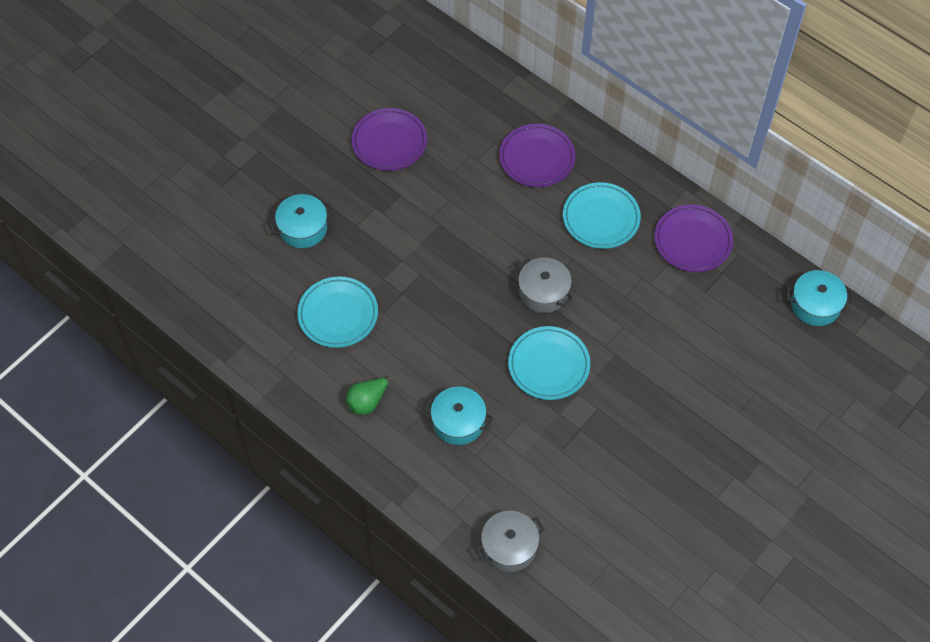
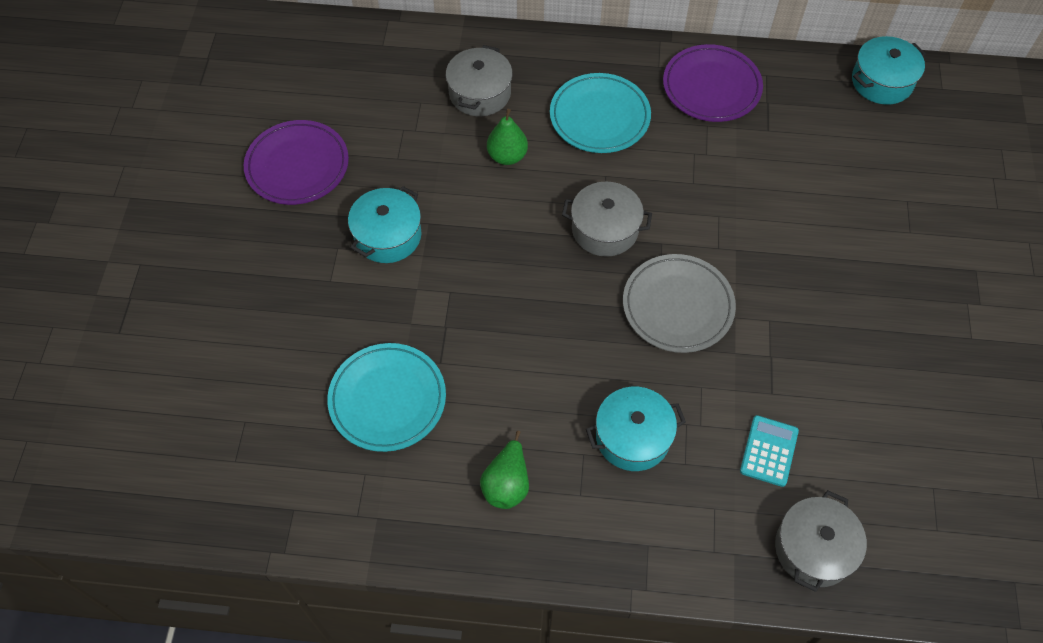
camera: 35 degrees left, 0 degrees up
turquoise pot [269,194,333,248] -> turquoise pot moved to [348,186,421,263]
purple plate [499,124,575,187] -> grey pot [446,45,513,116]
turquoise plate [508,326,590,400] -> grey plate [623,254,736,353]
none -> green pear [487,109,528,165]
none -> turquoise calculator [740,415,799,487]

